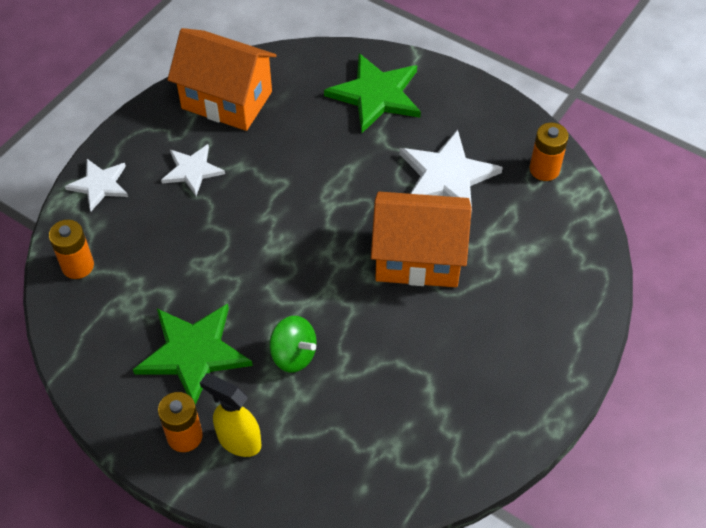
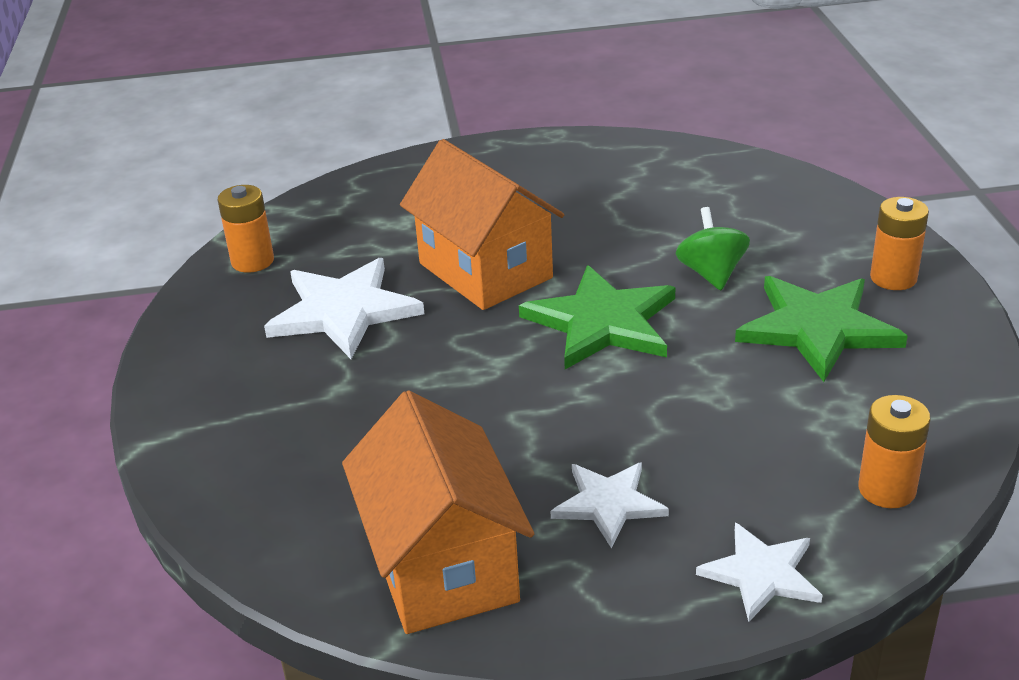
camera: 130 degrees left, 20 degrees down
yellow spray bottle [200,373,261,457] -> none
green star [324,53,421,133] -> green star moved to [519,265,676,369]

